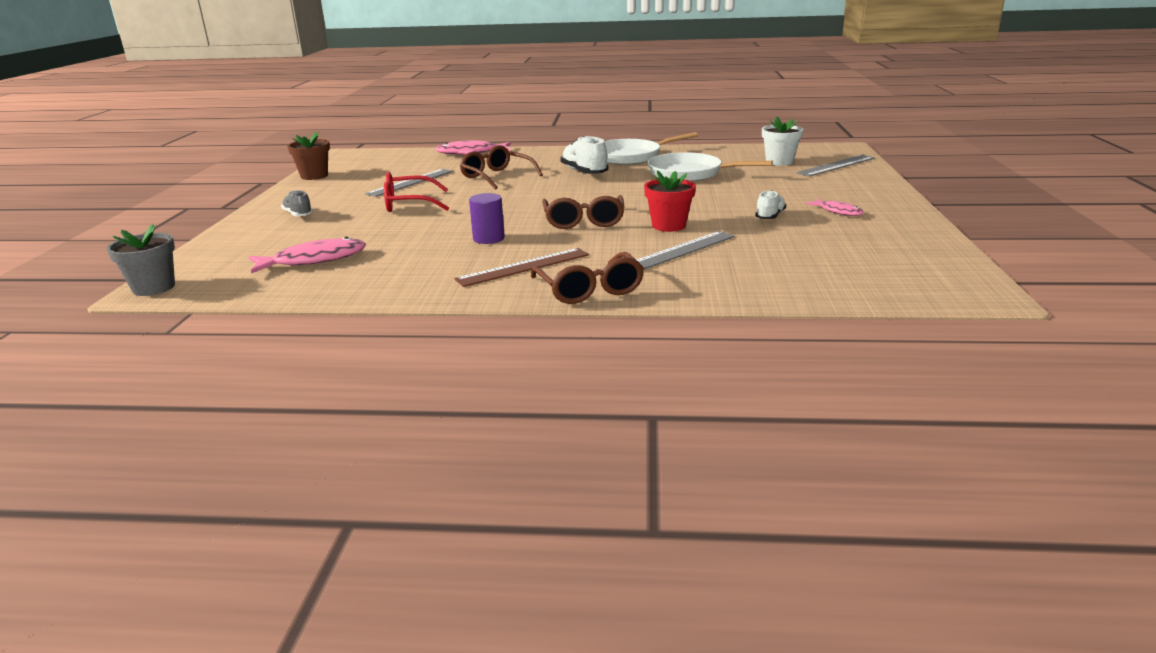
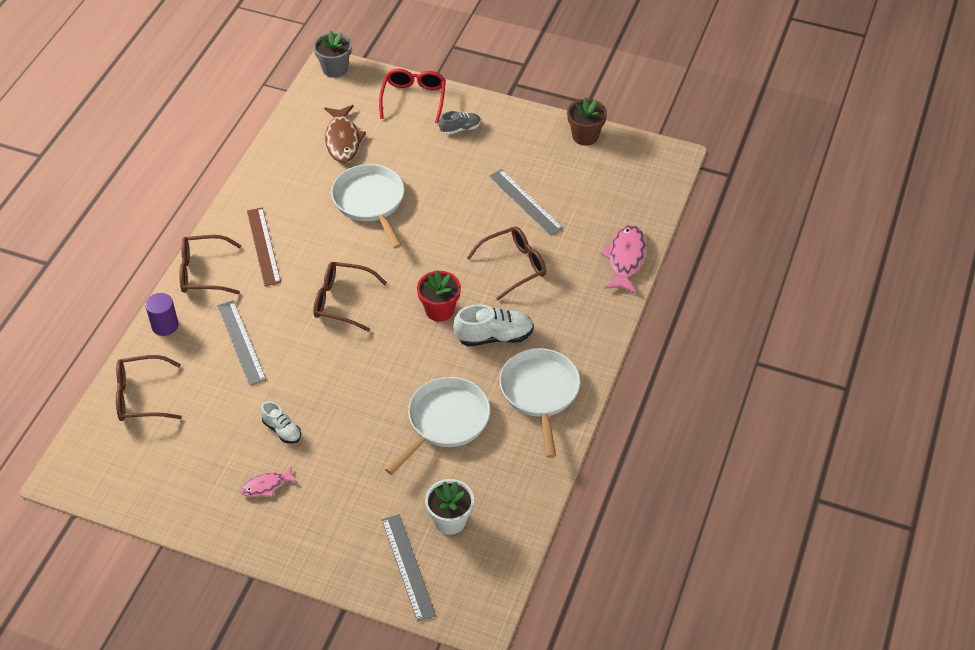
camera: 105 degrees right, 25 degrees up
pink fish [249,237,366,274] -> brown fish [324,105,366,163]
red glasses [384,172,449,212] -> red glasses moved to [379,69,446,123]
purple cylinder [469,193,505,244] -> purple cylinder moved to [145,293,178,336]
red flower pot [644,170,696,232] -> red flower pot moved to [417,270,461,322]
none -> brown glasses [116,355,182,421]
none -> white pan [331,164,404,248]

